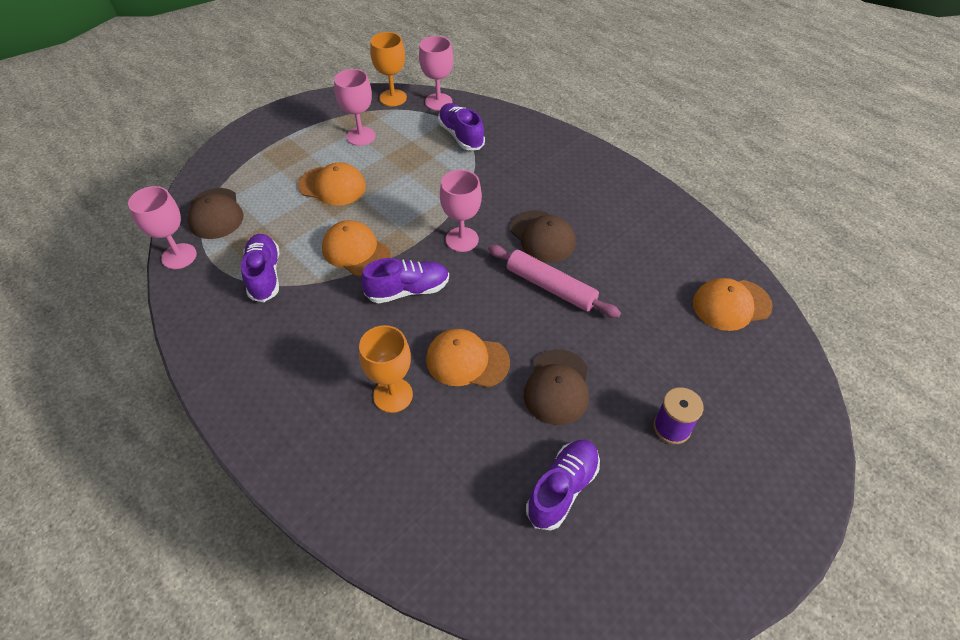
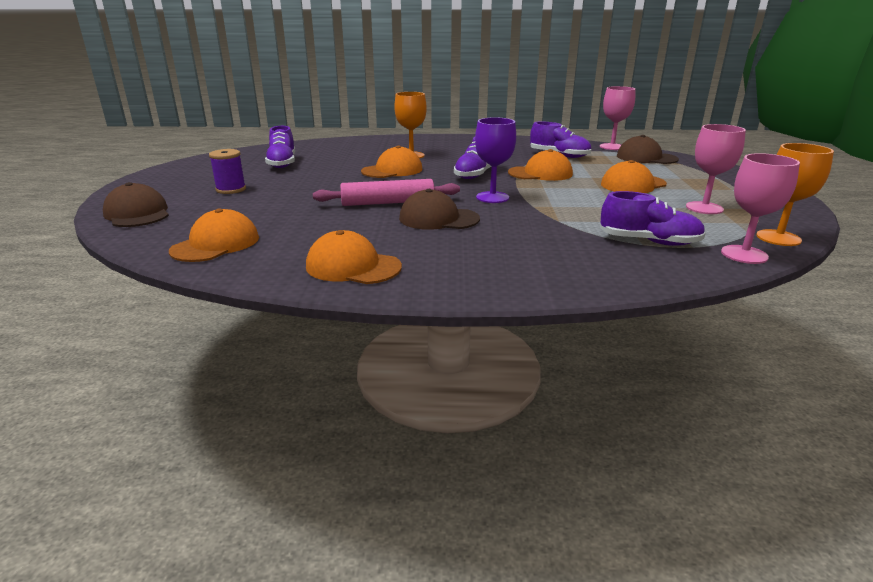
camera: 135 degrees right, 25 degrees down
pink goblet [440,170,482,252] -> purple goblet [475,118,516,203]
brown cap [524,349,589,425] -> brown cap moved to [103,182,169,227]
none -> orange cap [306,230,402,284]

